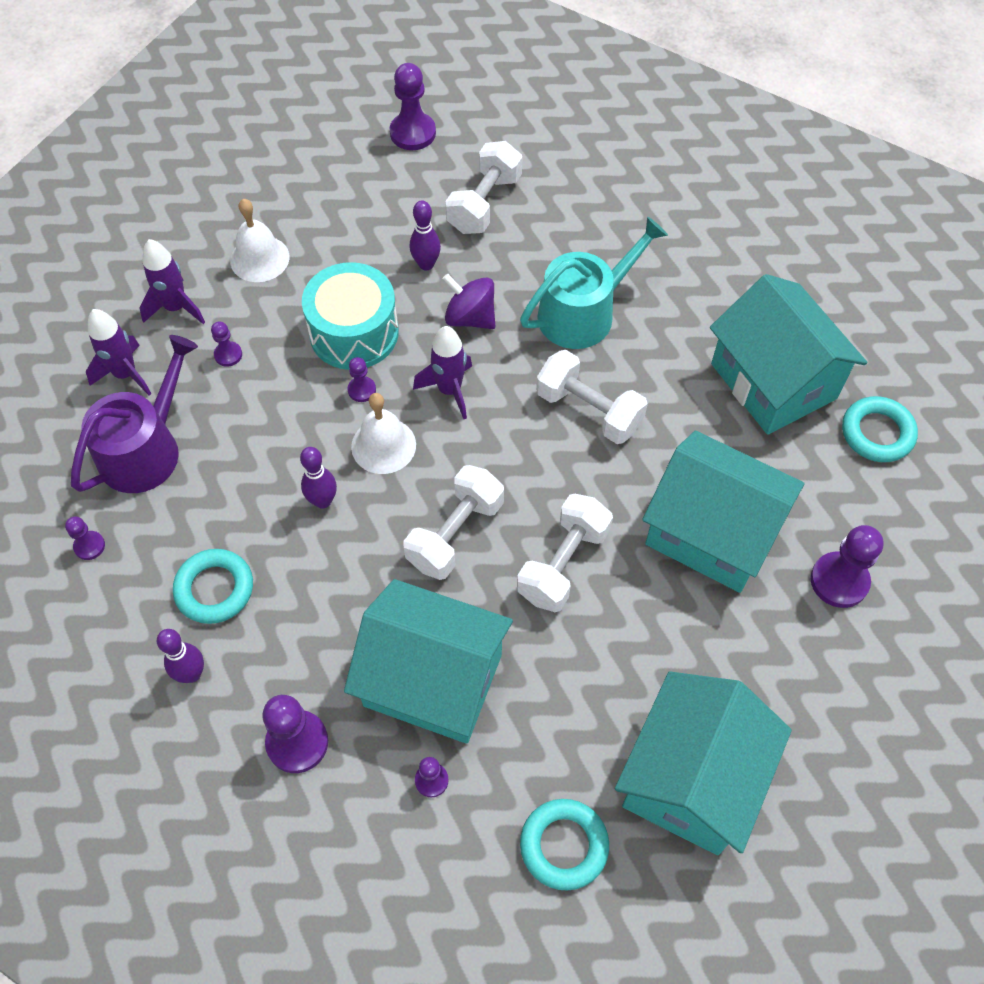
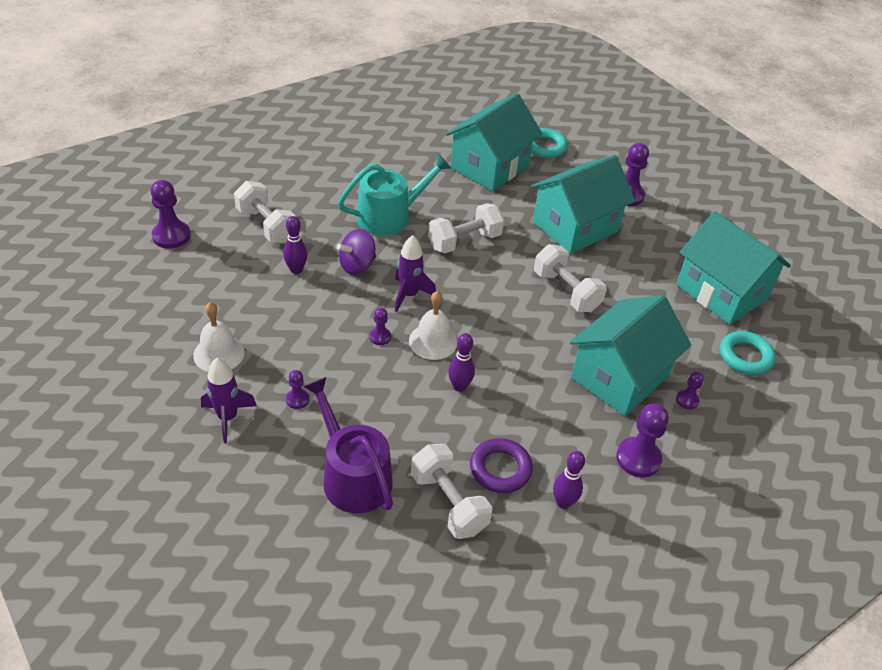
camera: 70 degrees left, 15 degrees down
purple pawn [65,516,105,560] -> none
purple rocket [86,309,152,396] -> none
turquoise ring [173,549,253,624] -> purple ring [470,438,533,493]
turquoise drum [302,262,399,370] -> none
white dumbbell [403,465,504,580] -> white dumbbell moved to [411,444,492,539]
turquoise watering can [520,217,668,349] -> turquoise watering can turned 75 degrees clockwise [338,154,451,236]
turquoise house [710,274,867,435] -> turquoise house turned 45 degrees counterclockwise [446,93,542,191]

